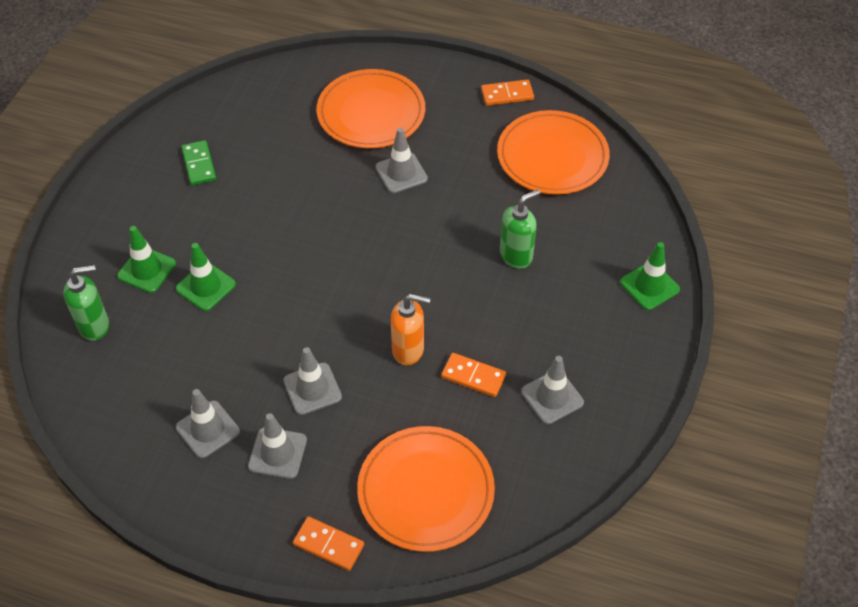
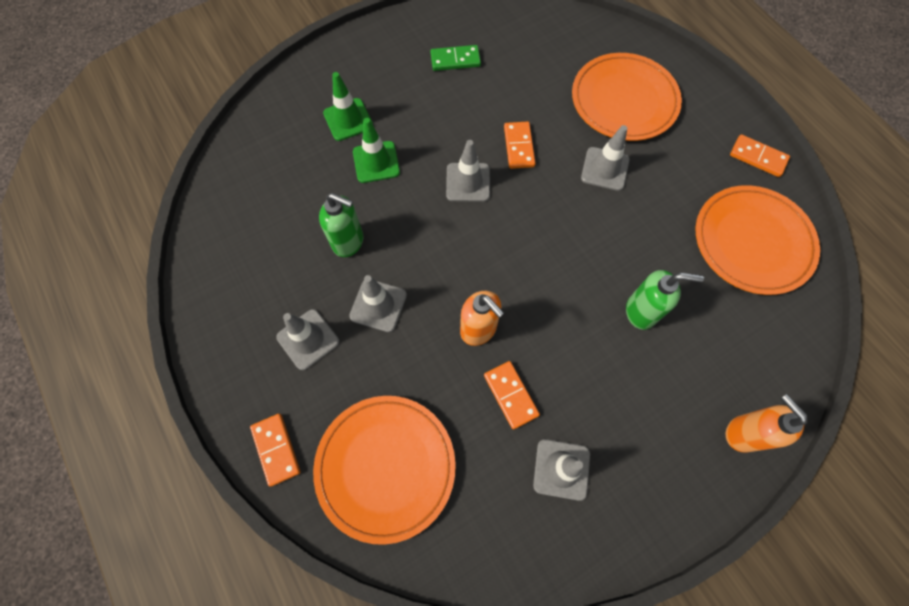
camera: 40 degrees right, 15 degrees up
green soap dispenser [63,265,109,341] -> green soap dispenser moved to [319,193,363,257]
grey traffic cone [176,389,240,458] -> grey traffic cone moved to [446,140,490,202]
green domino [181,140,216,185] -> green domino turned 60 degrees clockwise [431,45,481,71]
green traffic cone [620,242,680,310] -> orange soap dispenser [725,394,808,453]
none -> orange domino [504,122,536,169]

